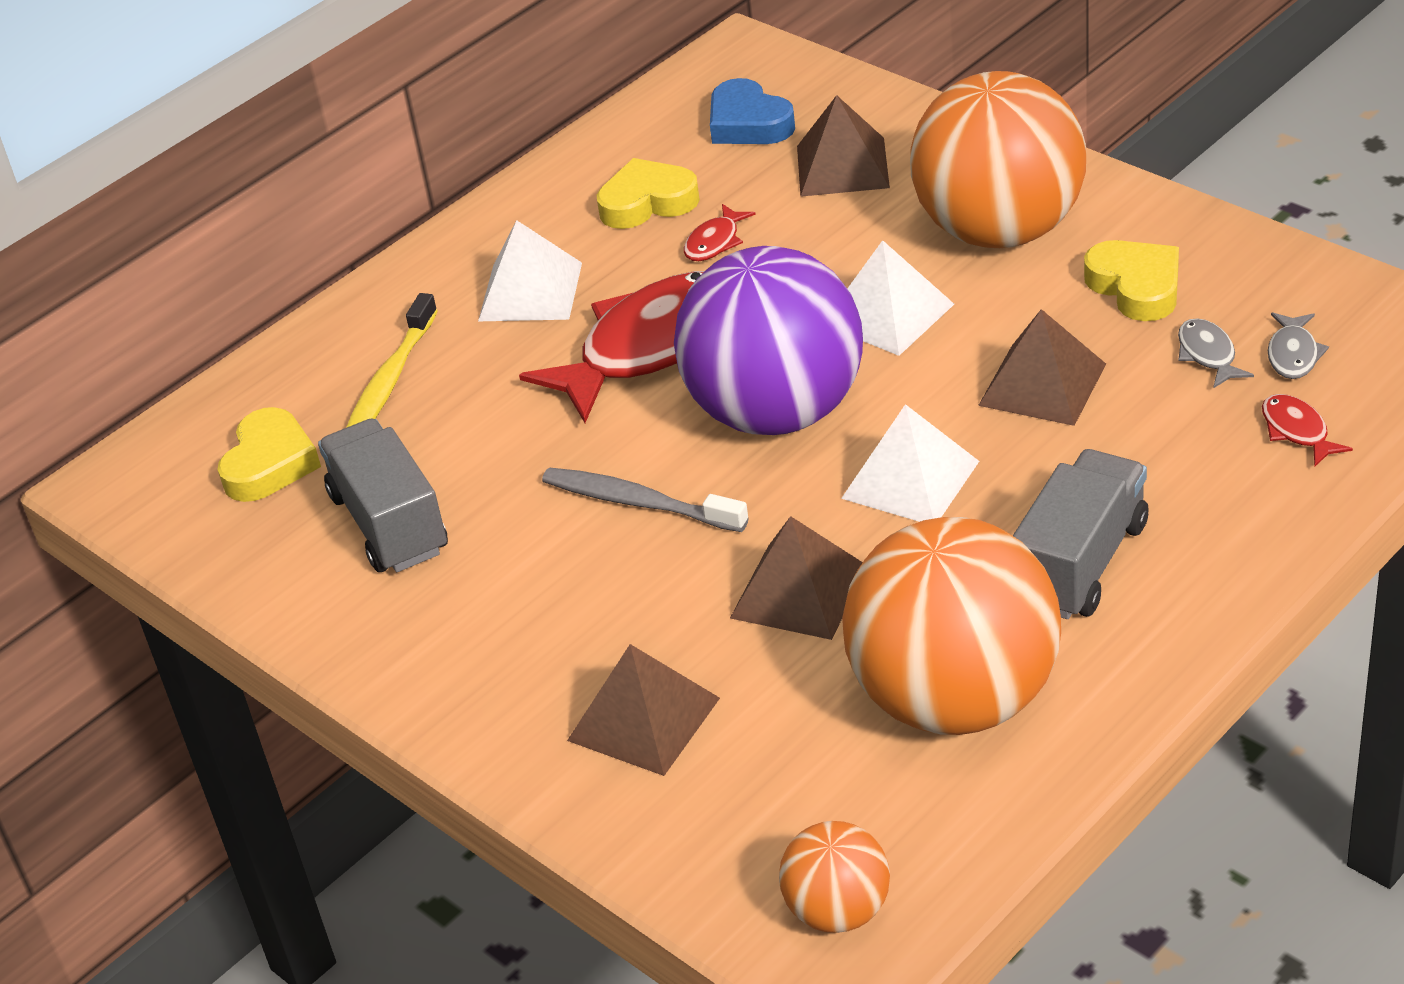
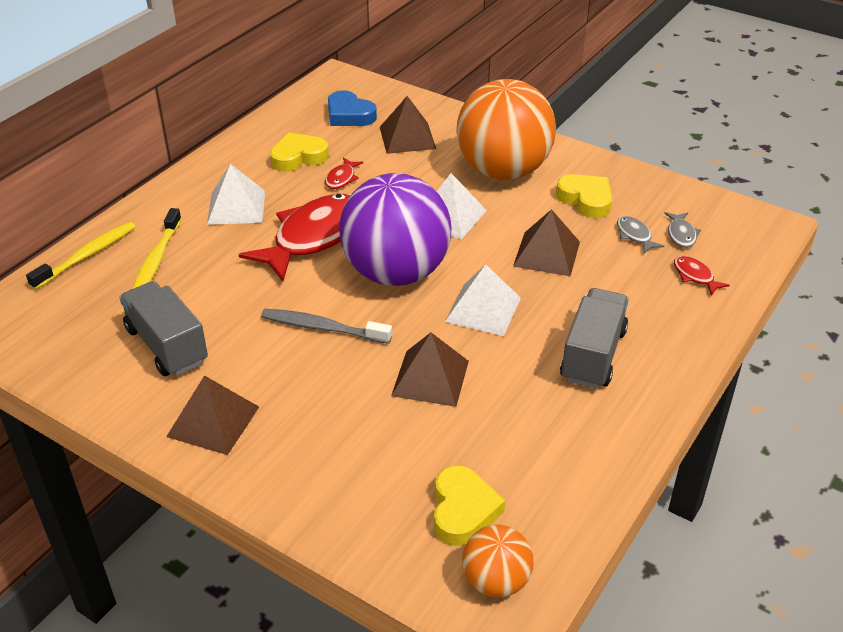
camera: 15 degrees left, 0 degrees up
yellow heart [217,407,321,502] -> yellow heart moved to [434,465,505,546]
brown pyramid [567,644,720,776] -> brown pyramid moved to [166,375,259,455]
orange ball [842,517,1061,735] -> none
none -> yellow toothbrush [26,222,136,290]

